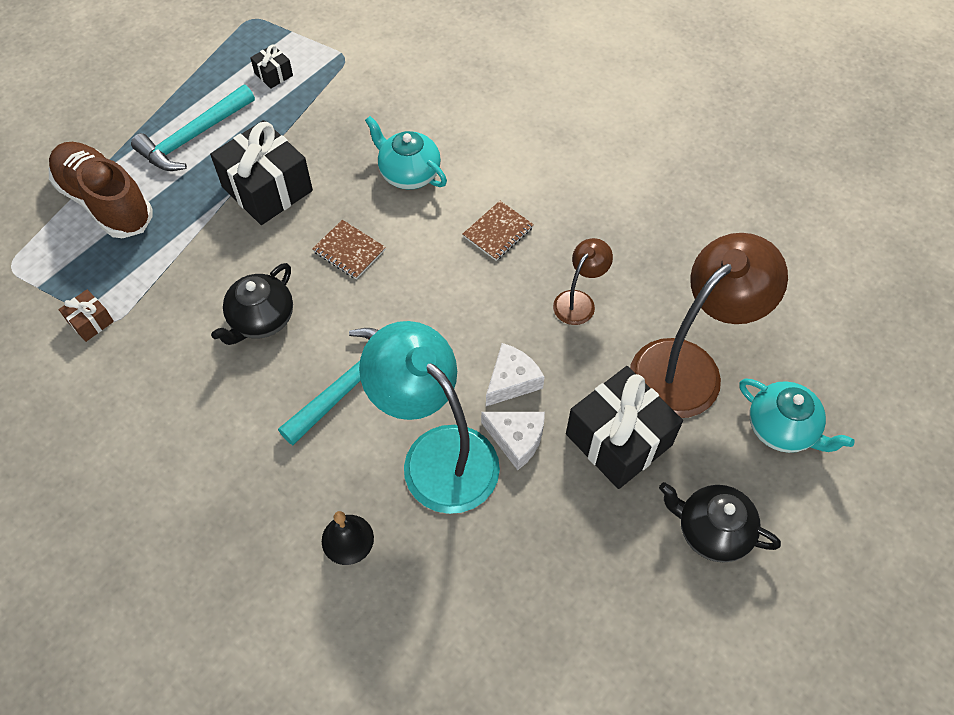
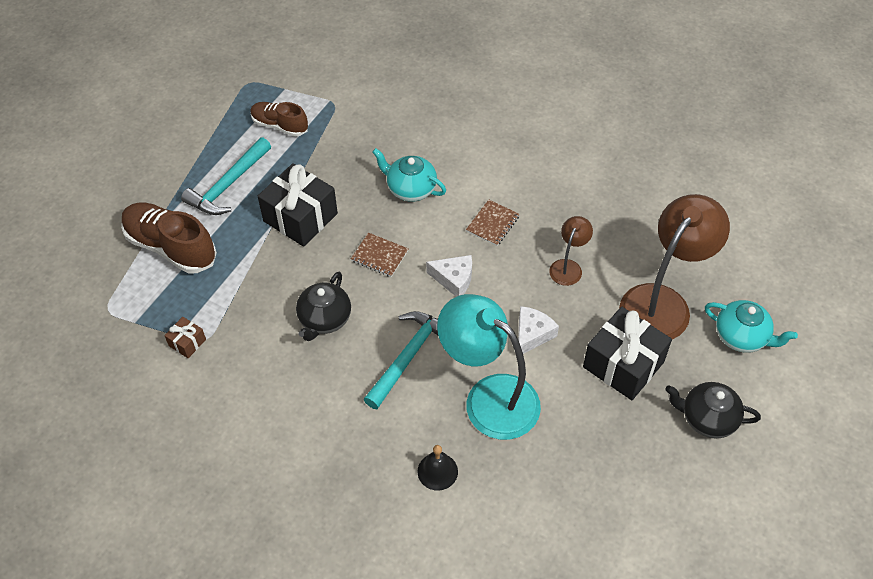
camera: 10 degrees left, 5 degrees down
black gift [250,45,293,89] -> brown shoe [250,102,308,137]
white cheese [481,412,545,470] -> white cheese moved to [426,255,472,297]

